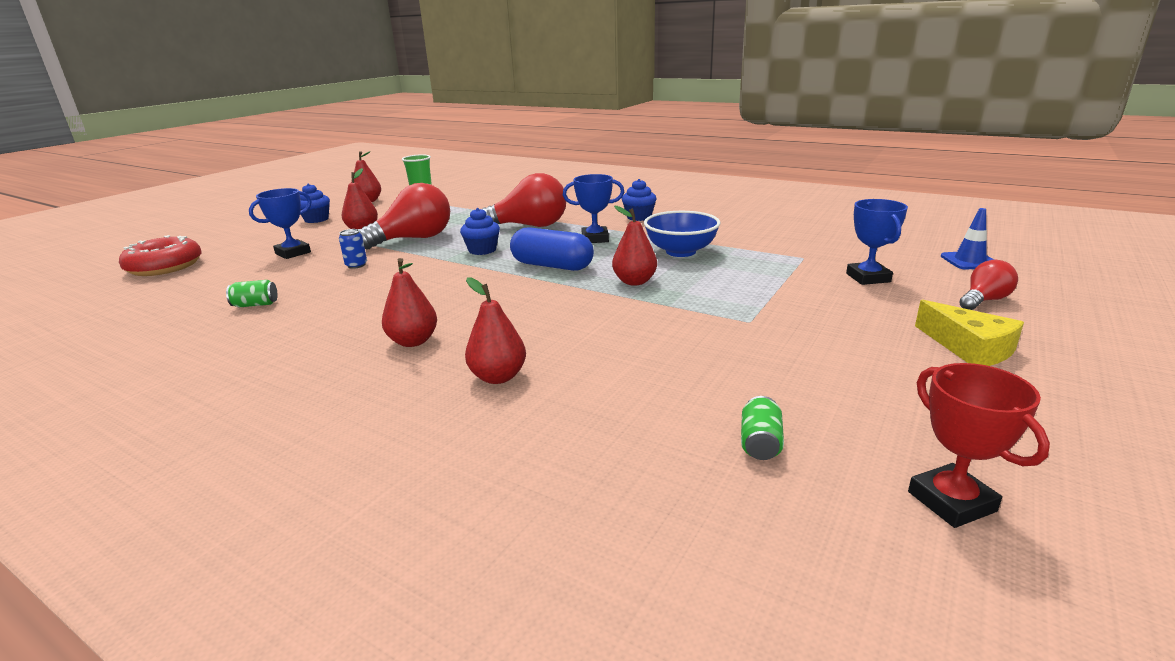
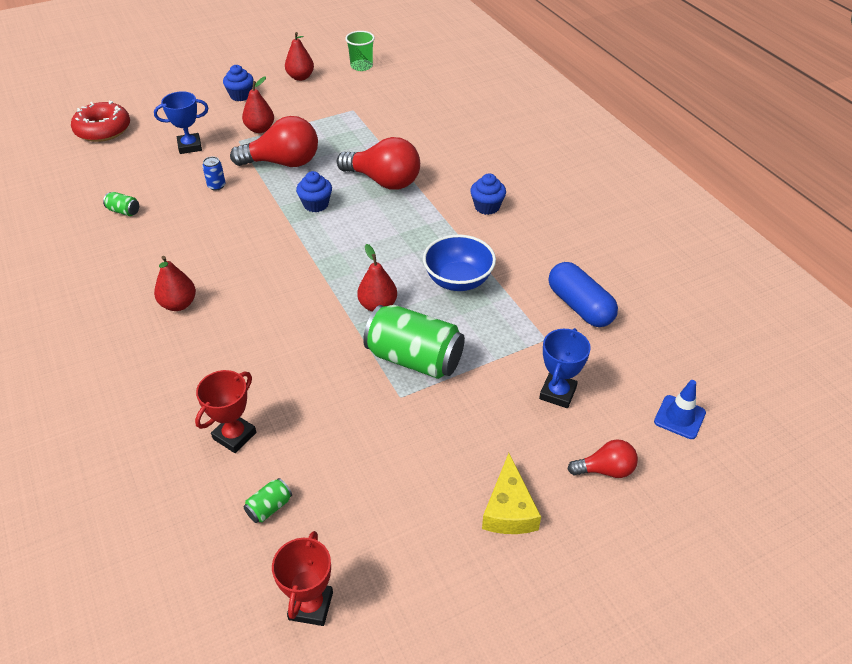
camera: 30 degrees right, 20 degrees up
red pear [465,277,526,384] -> none
blue capsule [510,227,594,271] -> blue capsule moved to [549,262,618,327]
blue trophy [563,174,624,243] -> none
none -> red trophy [195,370,256,453]
none -> green can [363,305,465,379]

